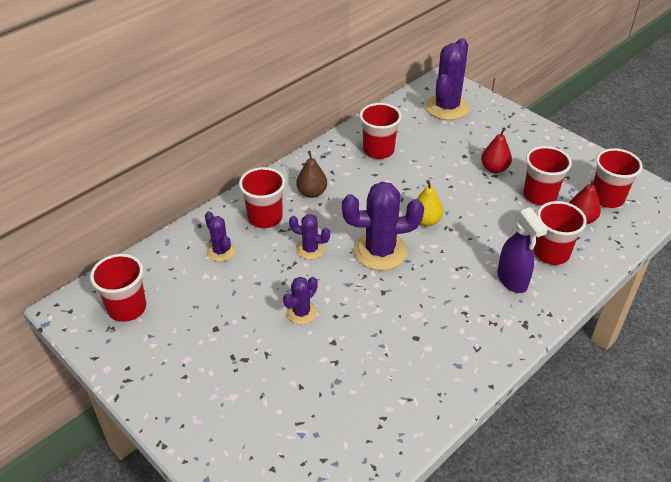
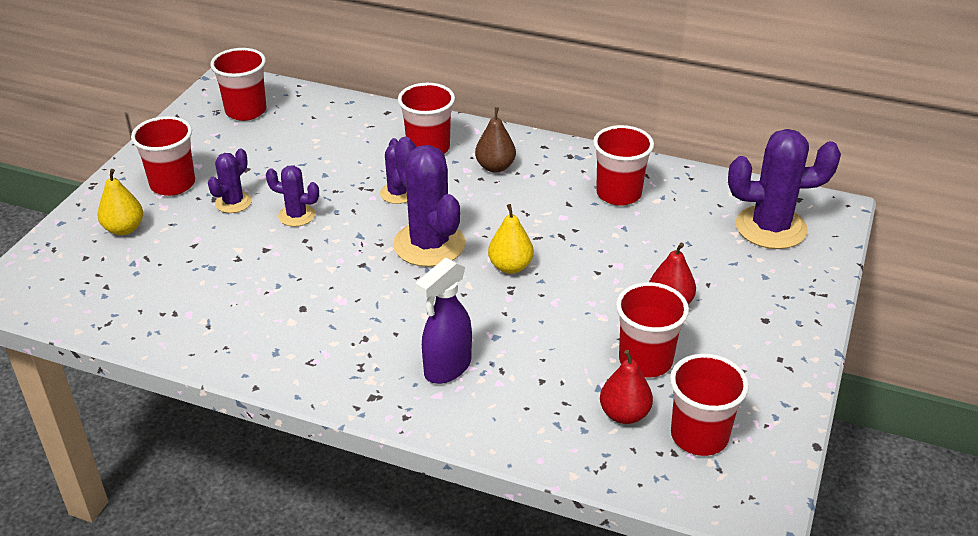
camera: 65 degrees right, 5 degrees down
purple cactus [205,211,235,262] -> purple cactus moved to [208,148,252,213]
red cup [534,201,587,265] -> red cup moved to [131,116,195,196]
none -> yellow pear [98,169,143,235]

